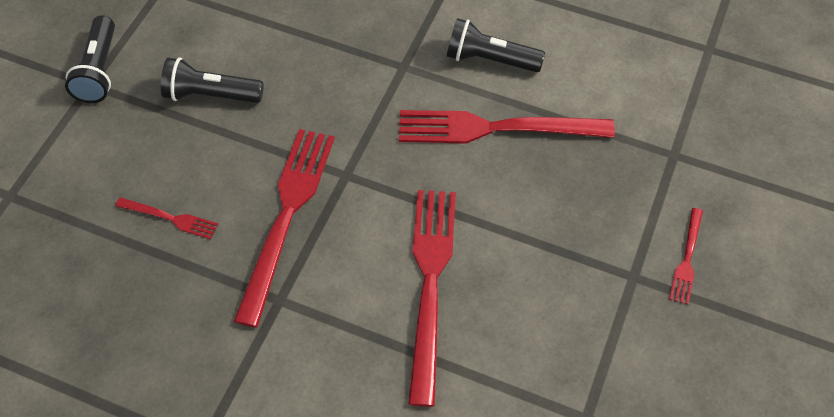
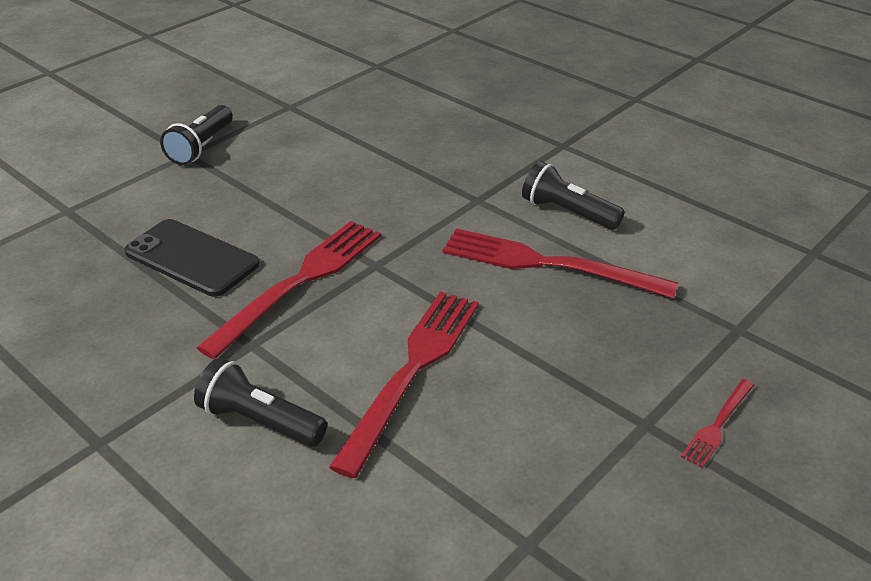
camera: 20 degrees right, 20 degrees down
red fork [115,197,218,239] -> black phone [124,219,259,297]
black flashlight [161,57,264,103] -> black flashlight moved to [194,358,327,447]

